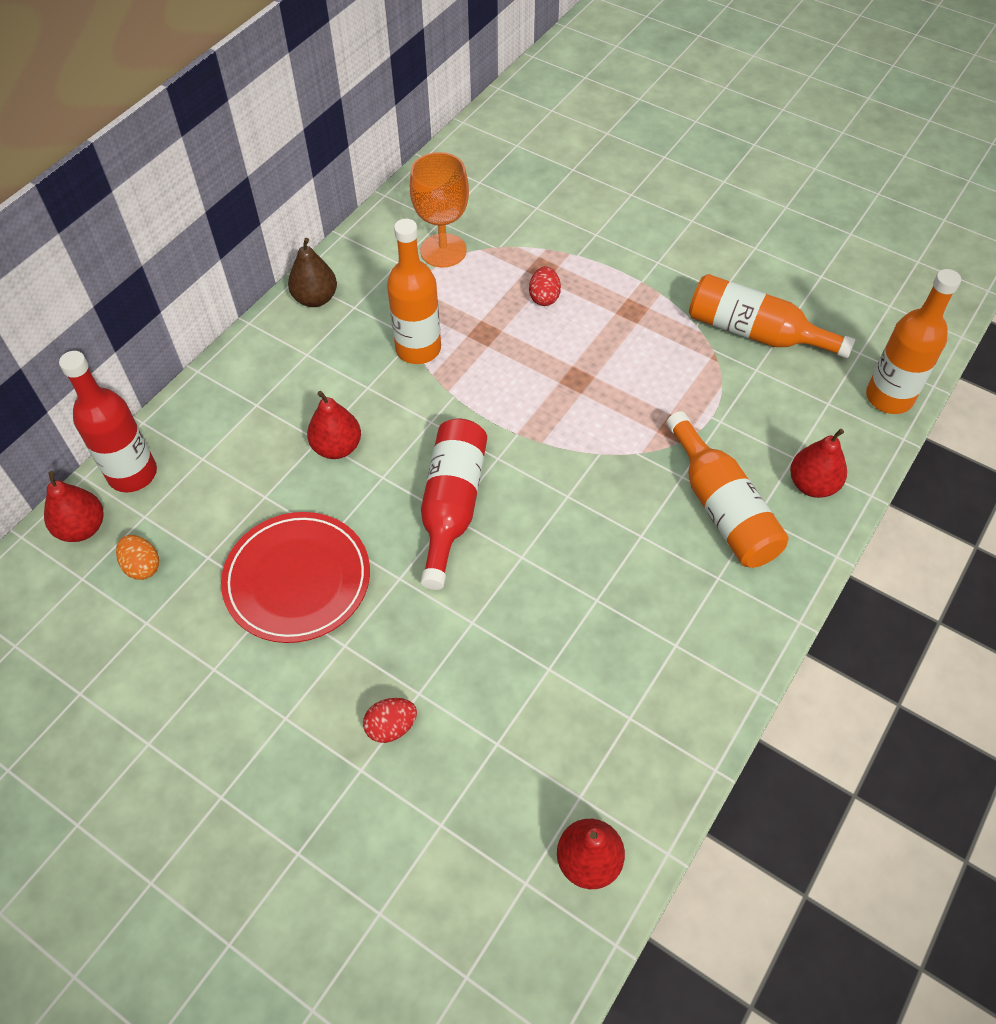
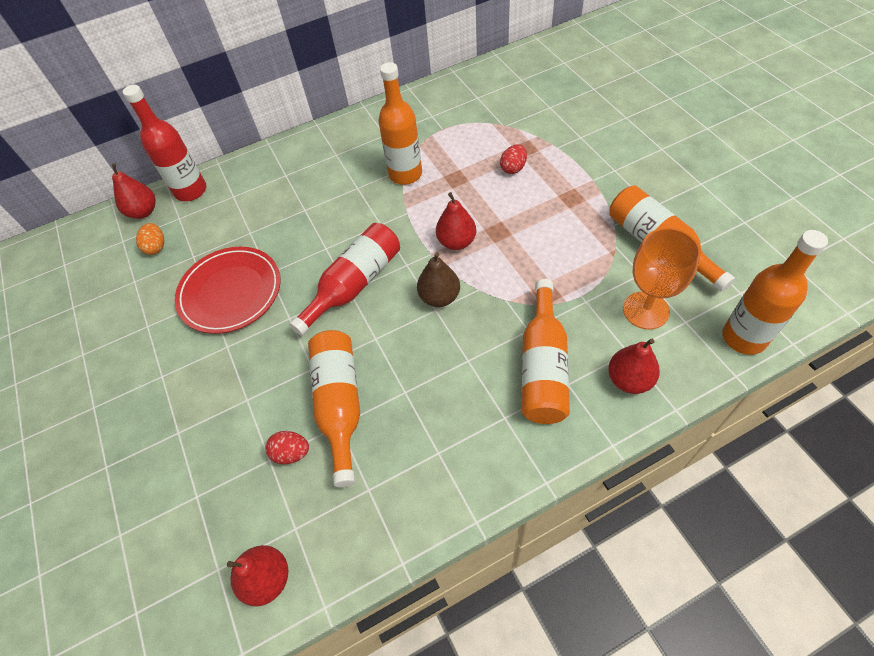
camera: 35 degrees right, 0 degrees up
brown pear [288,238,337,307] -> brown pear moved to [417,252,460,307]
red pear [307,391,361,459] -> red pear moved to [436,192,476,250]
red egg [363,698,417,743] -> red egg moved to [265,431,309,464]
orange goblet [410,152,469,268] -> orange goblet moved to [623,228,701,330]
none -> orange bottle [308,330,360,487]

